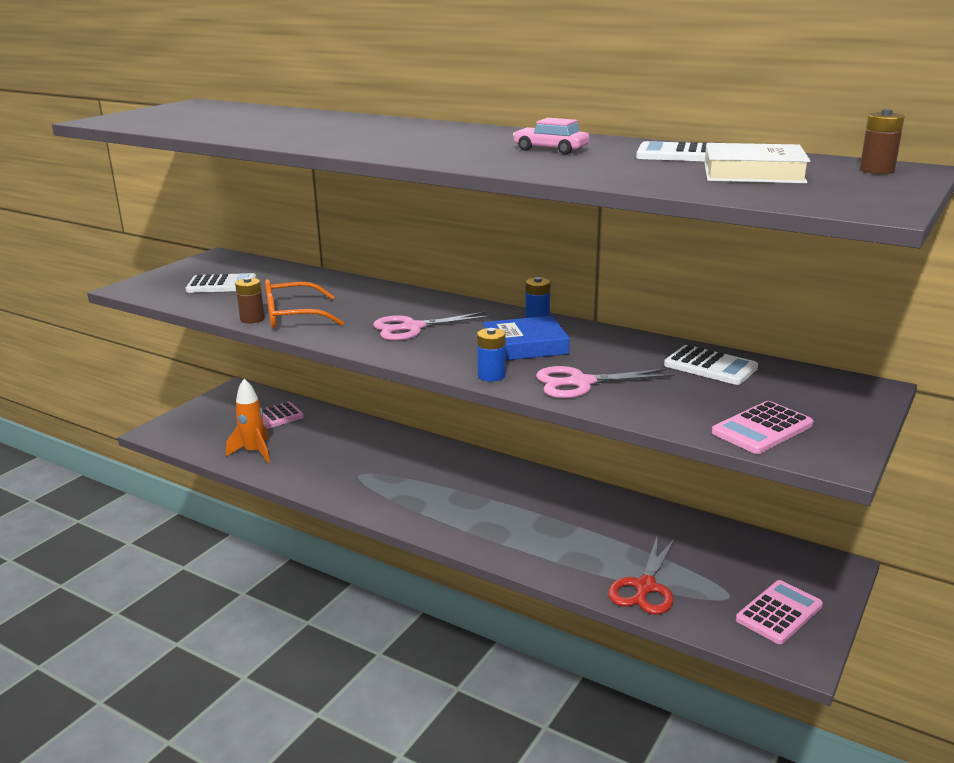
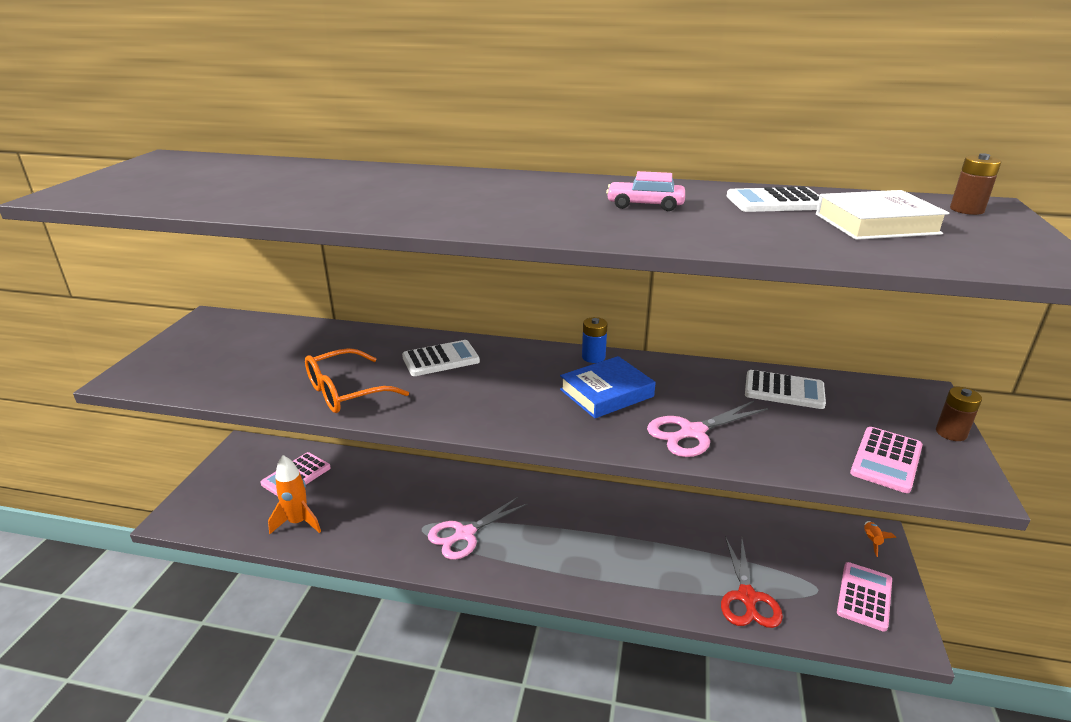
camera: 20 degrees left, 5 degrees up
white calculator [186,273,256,293] -> white calculator moved to [402,340,480,376]
brown battery [235,277,265,323] -> brown battery moved to [936,387,982,441]
pink scissors [373,312,492,341] -> pink scissors moved to [428,497,527,560]
blue battery [477,328,506,382] -> none
none -> orange rocket [864,521,896,557]

